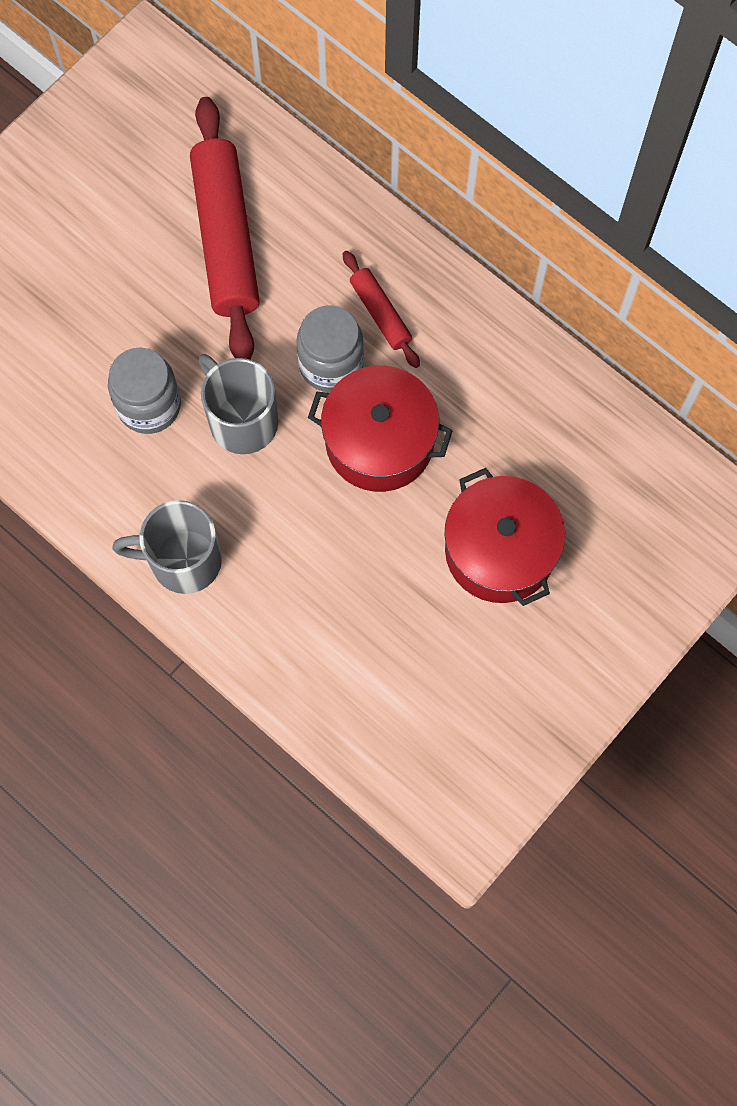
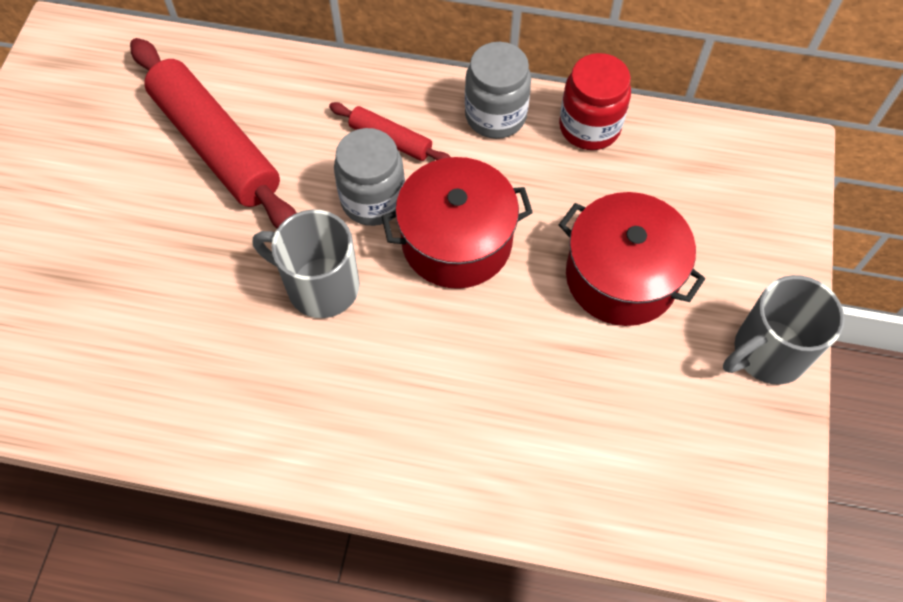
camera: 30 degrees left, 10 degrees down
grey jar [108,347,181,434] -> grey jar moved to [465,42,531,139]
grey mug [112,500,222,594] -> grey mug moved to [723,275,845,385]
none -> red jar [559,53,631,150]

